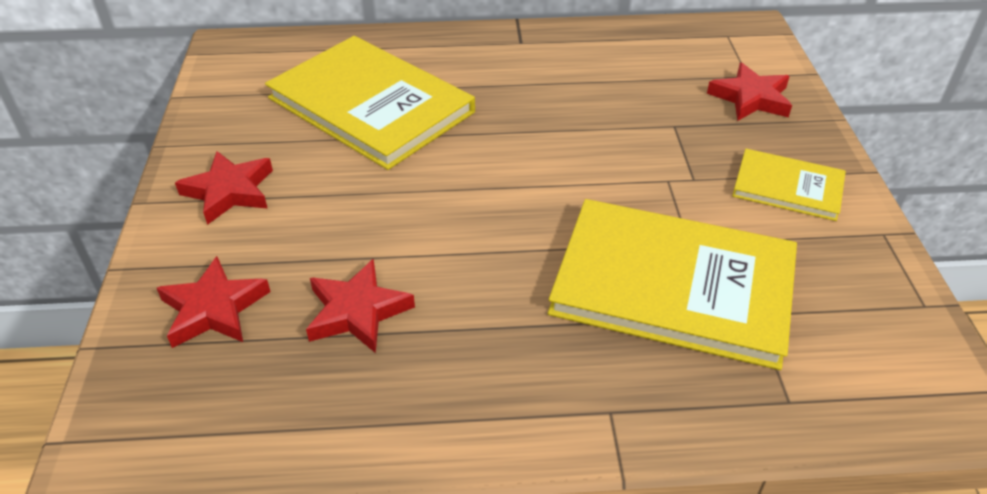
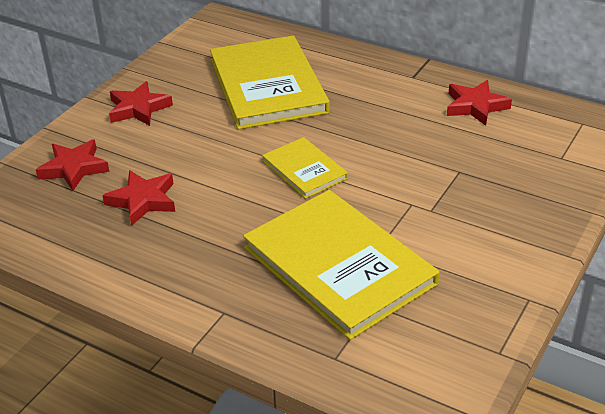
camera: 35 degrees right, 5 degrees down
red star [707,62,792,121] -> red star moved to [447,80,512,126]
yellow book [732,149,846,221] -> yellow book moved to [262,137,348,199]

